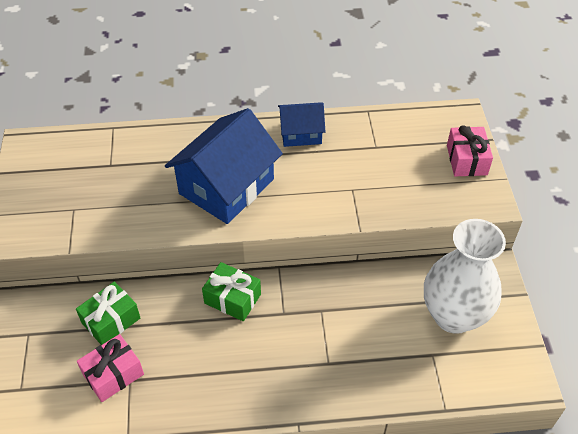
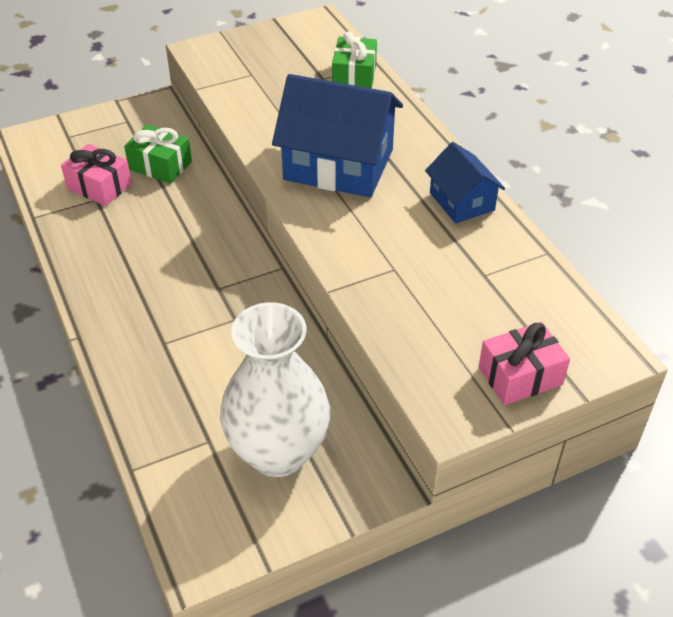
camera: 70 degrees right, 5 degrees down
green gift [202,262,261,321] -> green gift moved to [332,31,377,89]

